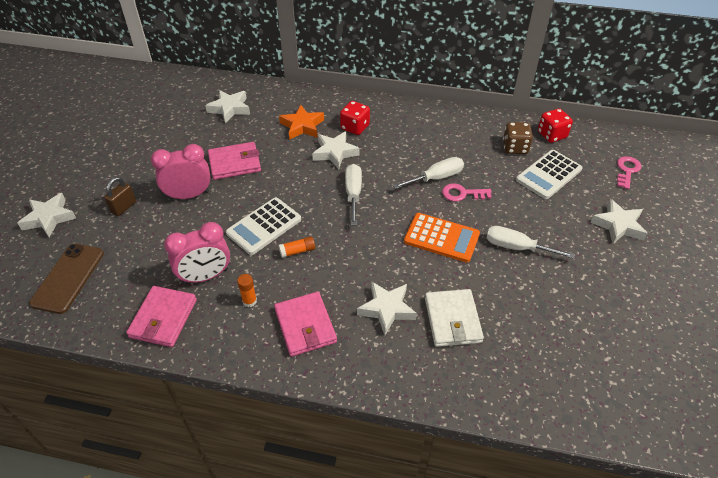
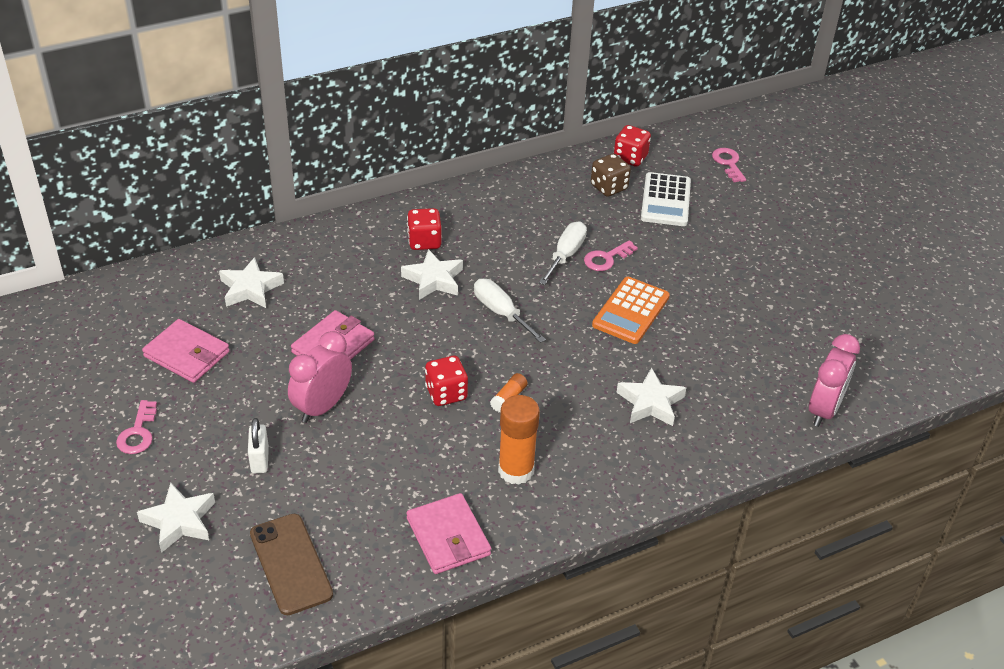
camera: 40 degrees left, 5 degrees down
brown padlock [104,177,136,216] -> white padlock [248,418,269,473]
pink clock [164,222,230,284] -> pink clock moved to [809,334,860,427]
white calculator [226,198,301,255] -> red dice [425,356,468,406]
orange glue stick [237,274,257,307] -> orange glue stick [498,395,540,485], size x2.02
pink wallet [274,292,337,357] -> pink wallet moved to [142,319,230,383]
orange star [279,105,324,140] -> none
orange calculator [404,213,480,262] -> orange calculator turned 135 degrees clockwise [592,277,670,344]
white wallet [425,289,484,347] -> none
white screwdriver [486,226,575,259] -> none
white star [590,199,648,244] -> none
none -> pink key [116,400,157,454]

